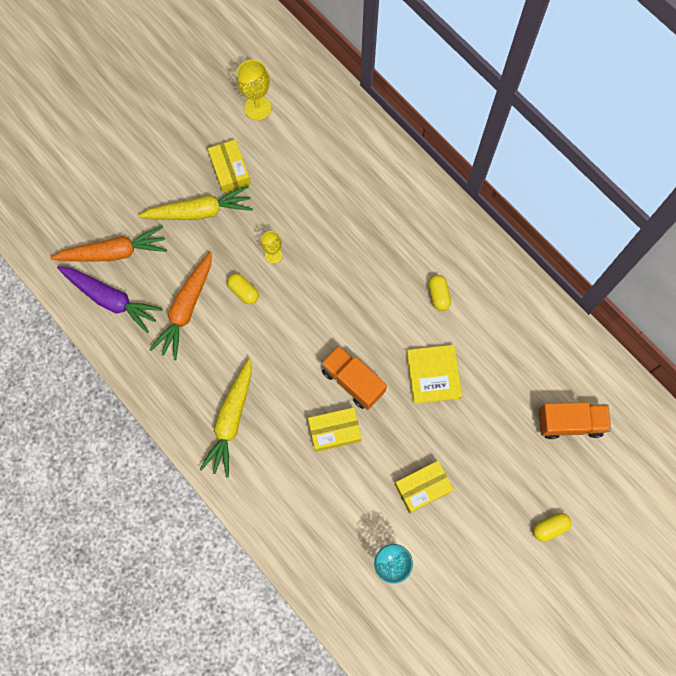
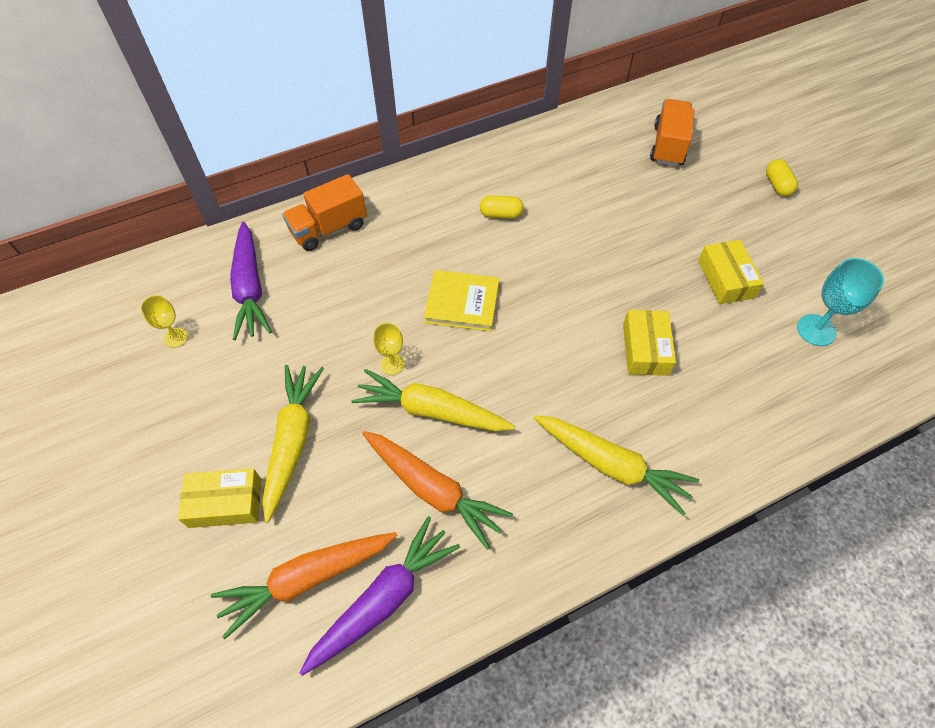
camera: 75 degrees left, 15 degrees down
orange carrot [50,226,167,262] -> orange carrot turned 120 degrees counterclockwise [211,532,398,639]
yellow box [208,139,251,194] -> yellow box moved to [178,468,261,528]
yellow capsule [227,273,259,304] -> yellow carrot [351,369,515,431]
yellow goblet [236,60,271,120] -> yellow goblet [141,295,188,348], size x0.62
orange truck [321,345,387,410] -> orange truck moved to [282,174,367,251]
yellow book [407,345,462,404] -> yellow book moved to [424,270,499,332]
none -> purple carrot [230,221,272,340]

